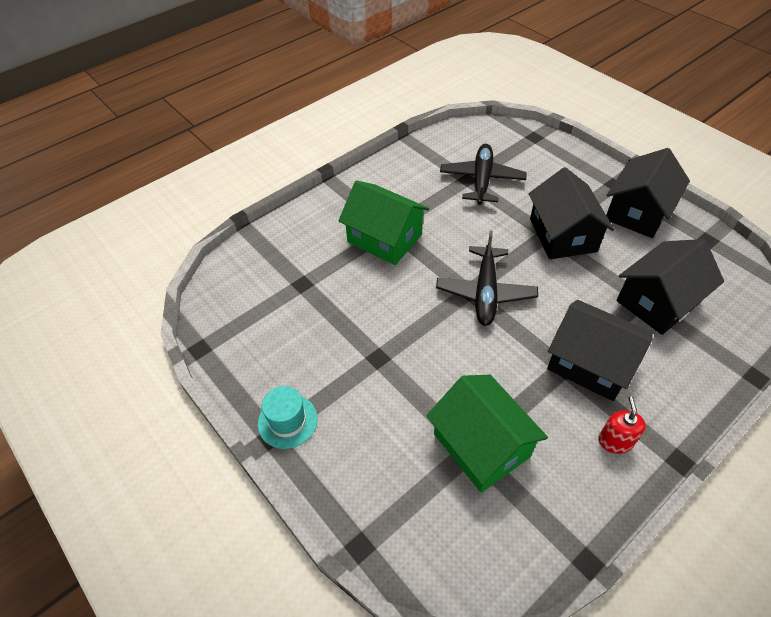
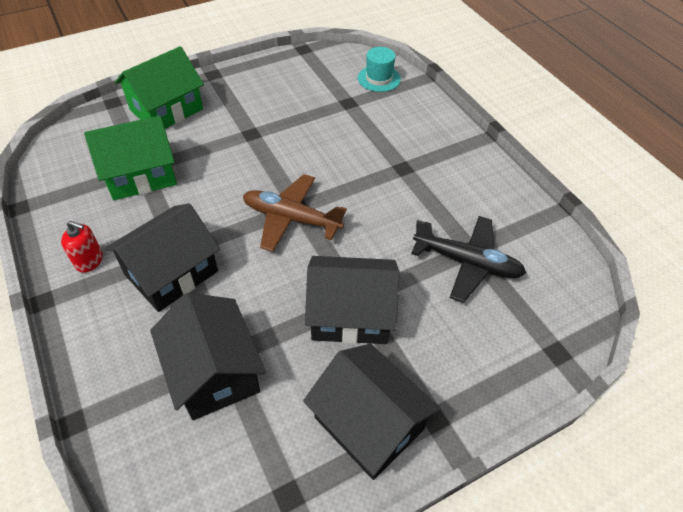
camera: 100 degrees right, 0 degrees up
turquoise hat [258,386,318,449] -> turquoise hat moved to [358,47,401,92]
green house [338,180,429,265] -> green house moved to [115,46,204,129]
black plane [436,231,538,326] -> brown plane [243,174,347,252]

